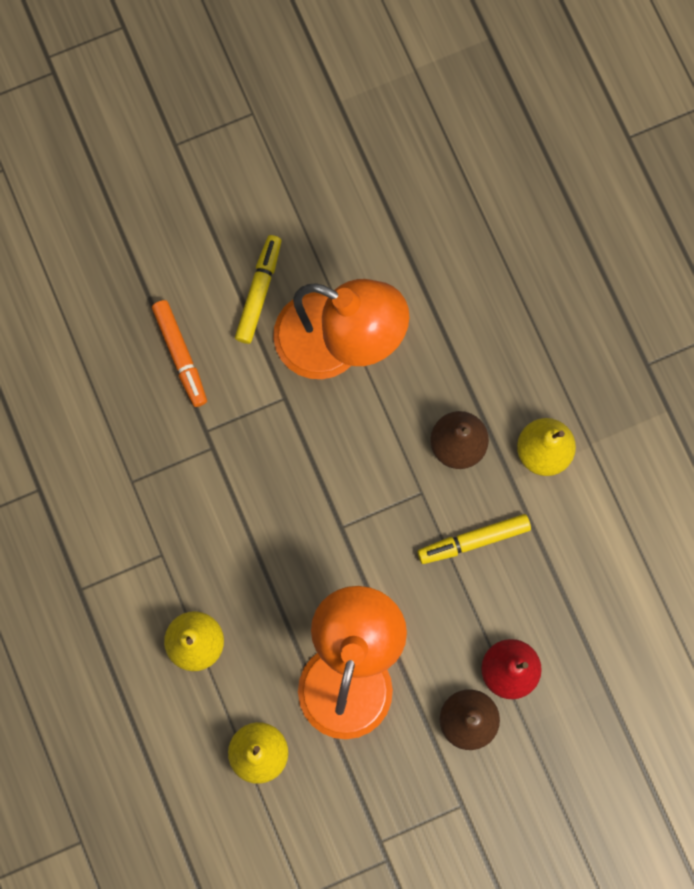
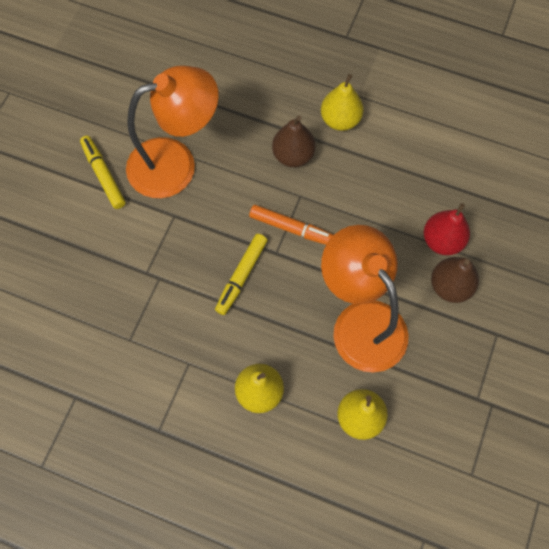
camera: 45 degrees left, 10 degrees down
orange marker [152,300,207,407] -> orange marker moved to [249,205,333,245]
yellow marker [418,514,531,564] -> yellow marker moved to [215,234,267,315]

